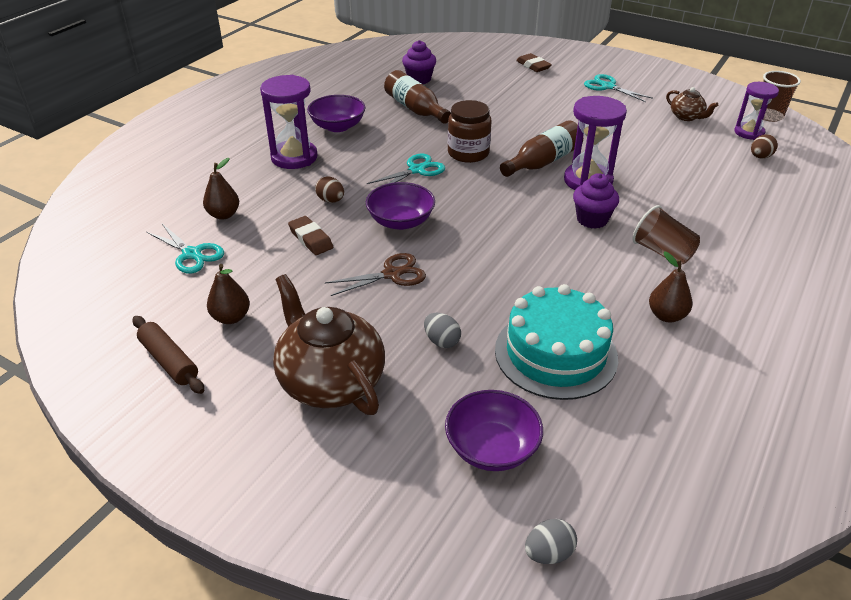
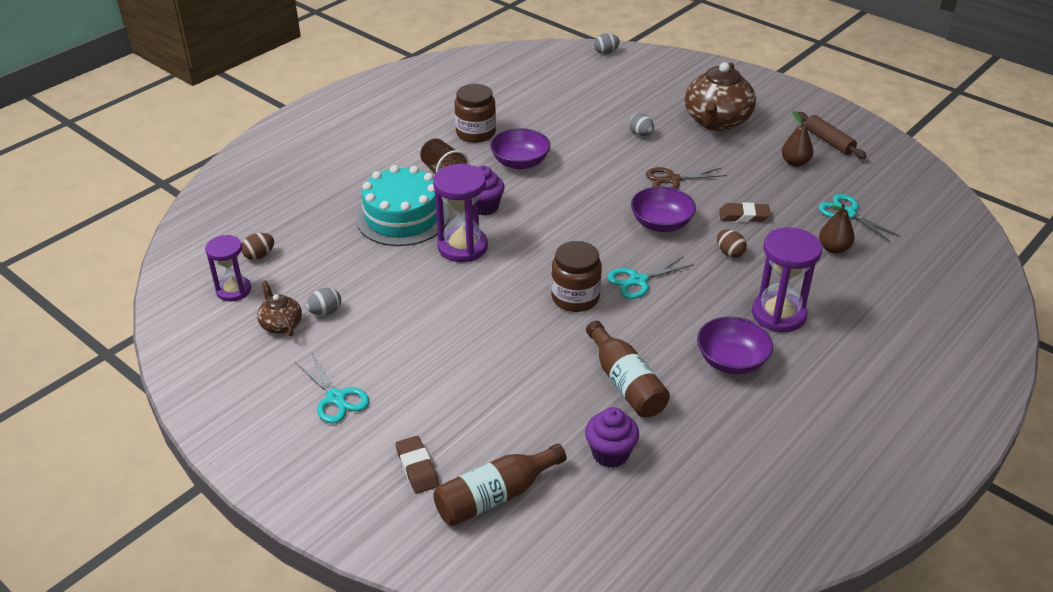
camera: 170 degrees left, 0 degrees up
brown teapot [273,274,385,415] -> brown teapot turned 45 degrees clockwise [685,62,756,131]
brown eraser [288,216,333,255] -> brown eraser turned 60 degrees counterclockwise [719,202,771,222]
purple bowl [445,390,543,471] -> purple bowl moved to [490,128,550,170]
turquoise cake [495,284,618,400] -> turquoise cake moved to [356,165,449,246]
brown bottle [500,120,583,177] -> brown bottle moved to [433,444,567,526]
brown pear [649,252,692,322] -> brown jar [455,84,496,143]
brown cup [758,71,801,122] -> none
none -> grey egg [306,287,341,315]

